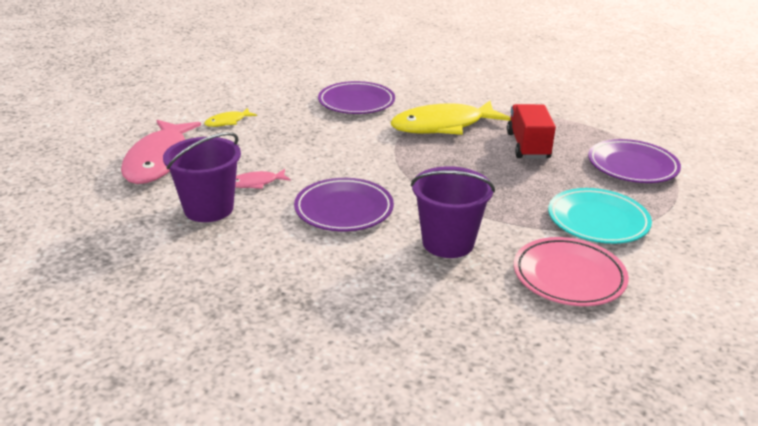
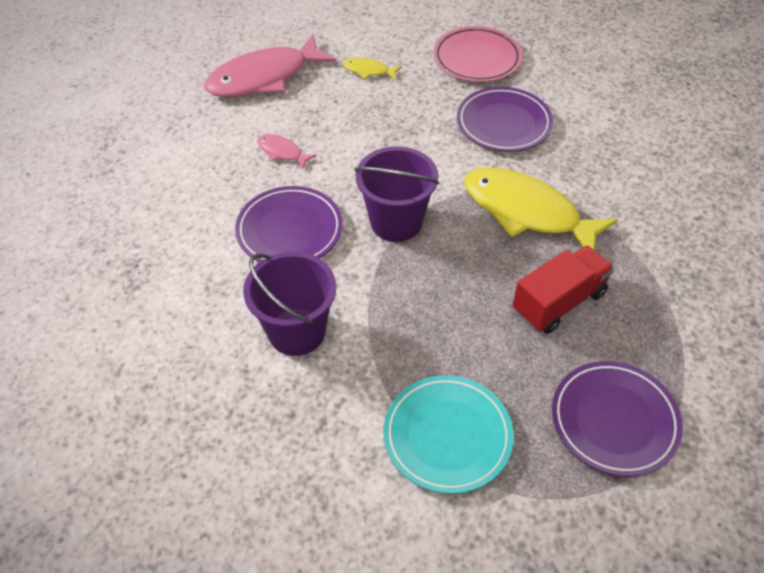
camera: 55 degrees right, 20 degrees up
purple bucket [163,132,241,222] -> purple bucket moved to [354,146,439,242]
pink plate [514,237,629,306] -> pink plate moved to [433,26,522,82]

